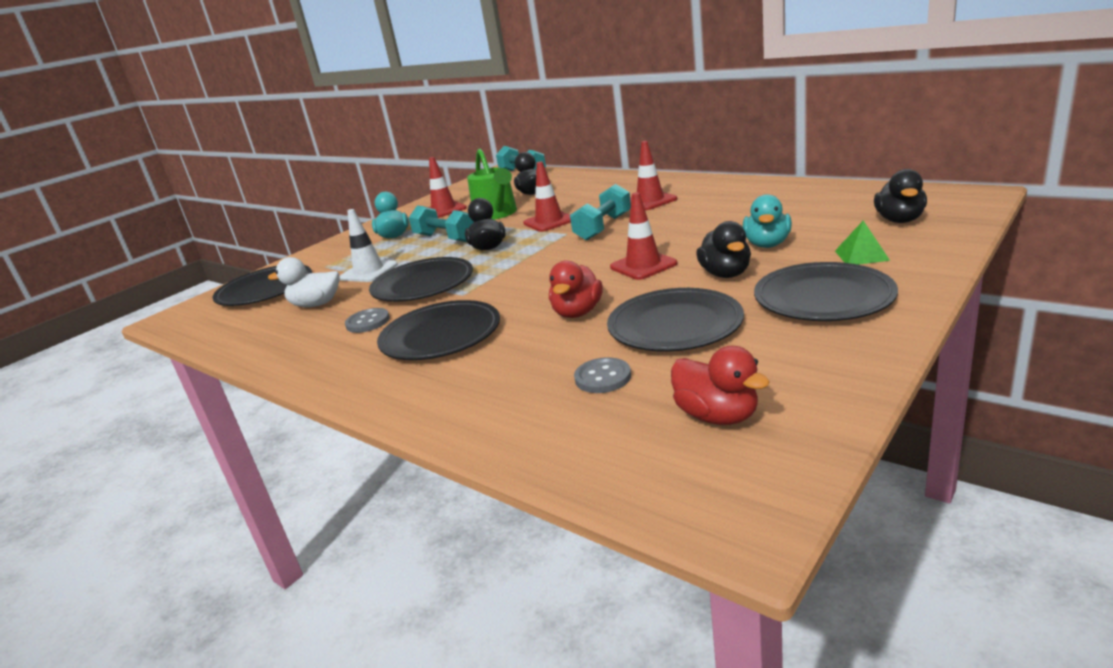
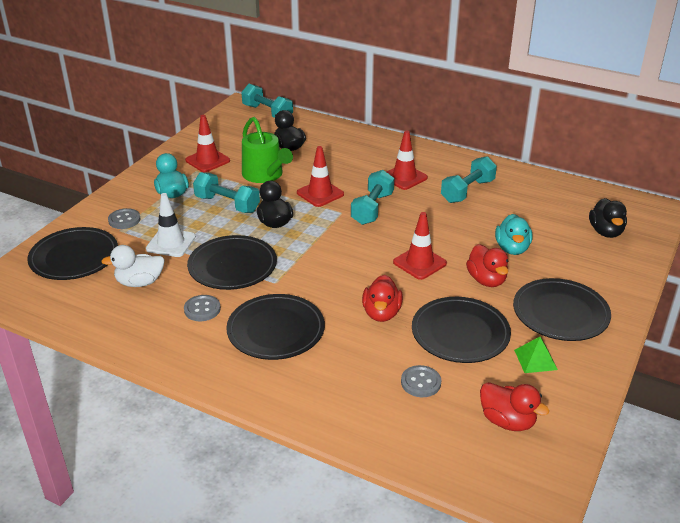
camera: 15 degrees left, 10 degrees up
black duck [696,221,751,278] -> red duck [466,244,508,287]
green pyramid [835,221,890,265] -> green pyramid moved to [514,337,558,373]
none -> grey button [108,208,140,229]
none -> turquoise dumbbell [441,156,497,203]

